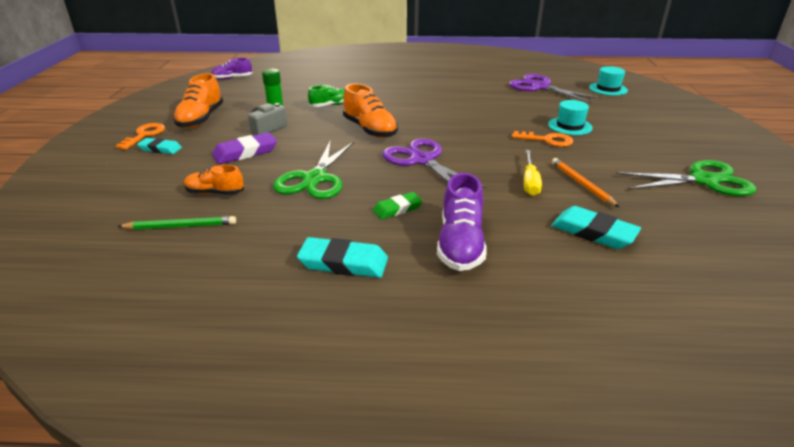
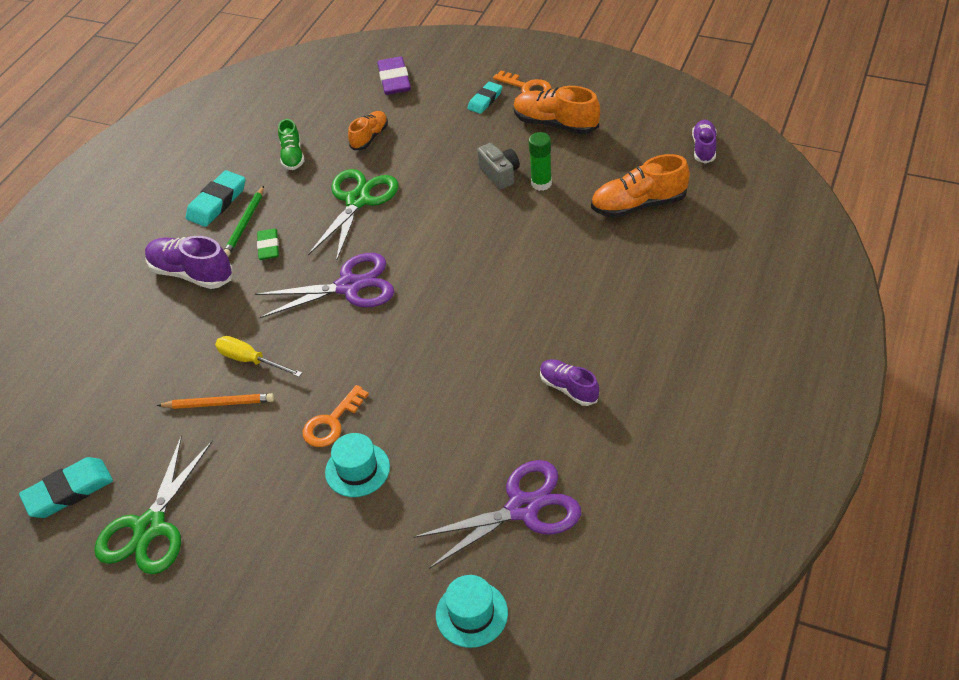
camera: 115 degrees right, 15 degrees up
green pencil [117,216,236,230] -> green pencil moved to [224,186,264,257]
purple eraser [212,132,277,164] -> purple eraser moved to [377,56,411,95]
green scissors [273,140,355,199] -> green scissors turned 75 degrees clockwise [308,169,399,262]
green shoe [308,85,345,107] -> green shoe moved to [278,119,304,170]
orange shoe [343,84,398,138] -> orange shoe moved to [591,154,690,218]
turquoise eraser [551,206,641,249] -> turquoise eraser moved to [19,457,113,518]
none -> purple shoe [540,359,599,406]

